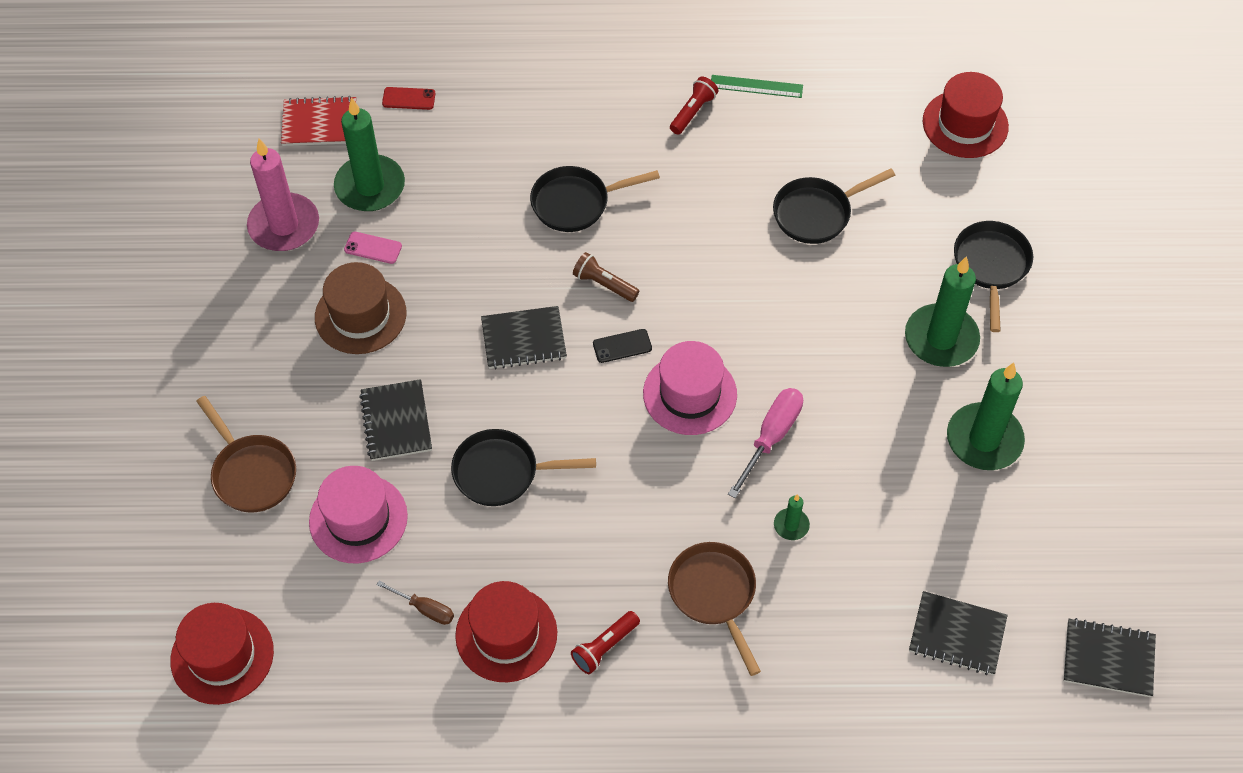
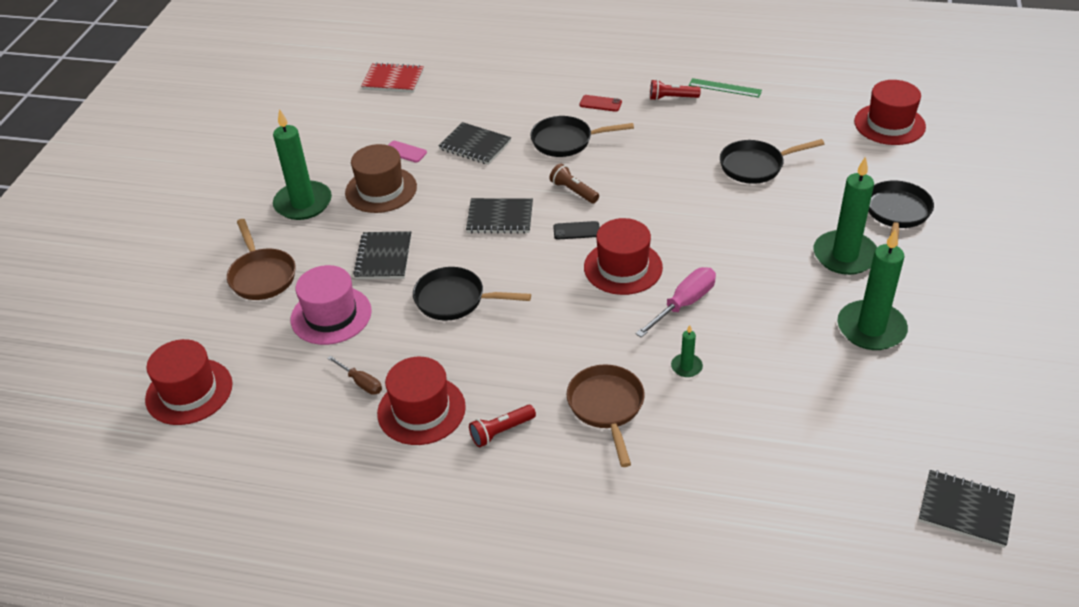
camera: 15 degrees right, 15 degrees down
pink candle [247,139,319,251] -> none
green candle [334,97,405,211] -> green candle moved to [273,109,332,220]
red phone [382,87,436,110] -> red phone moved to [580,95,622,112]
pink hat [643,341,737,435] -> red hat [584,218,663,295]
red flashlight [670,77,719,134] -> red flashlight turned 135 degrees counterclockwise [650,79,701,101]
black notebook [909,591,1008,675] -> black notebook moved to [439,122,511,165]

